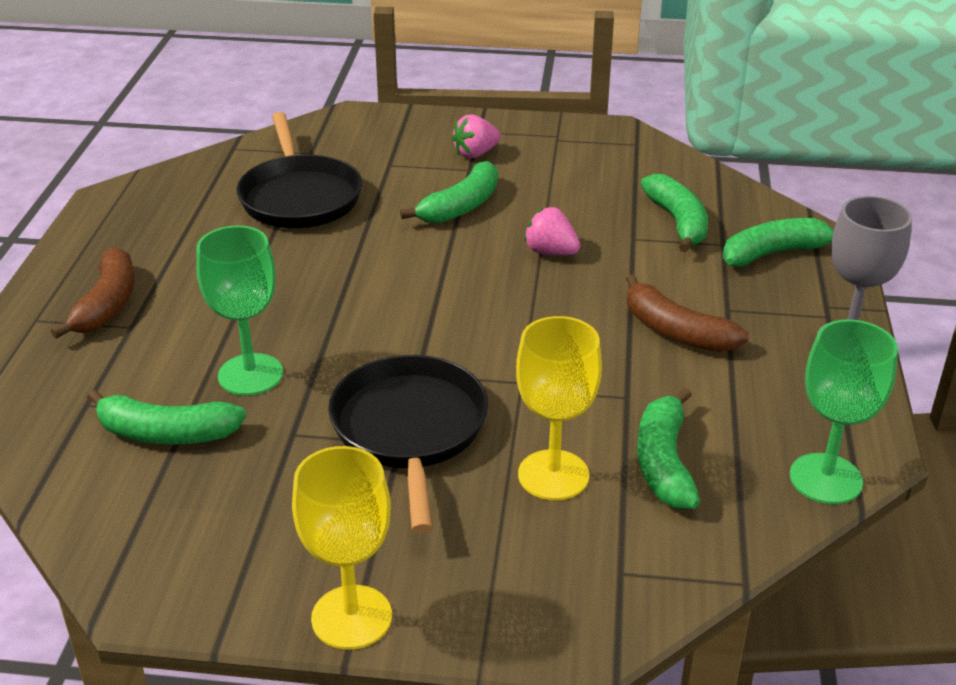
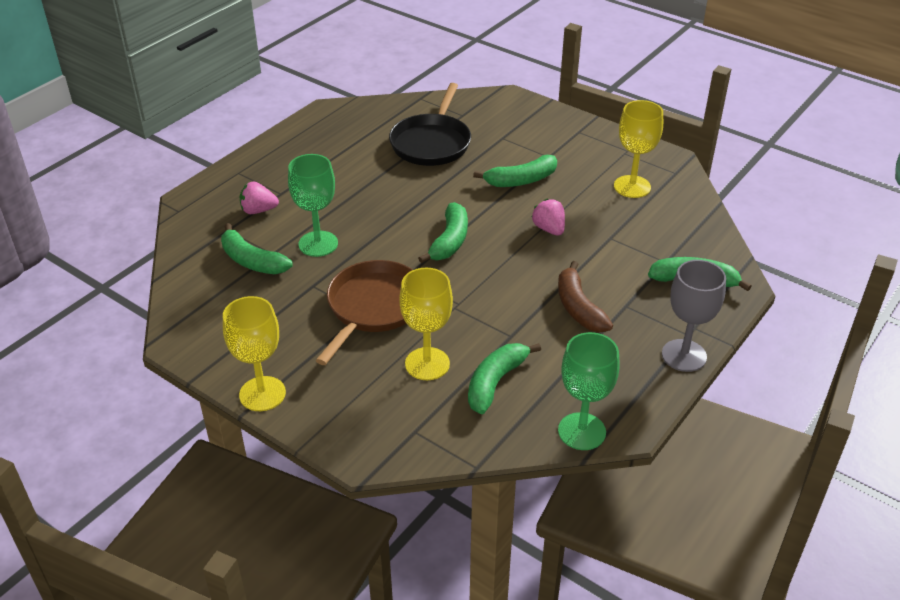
camera: 30 degrees right, 5 degrees up
brown banana [51,247,134,339] -> none
black pan [328,355,488,533] -> brown pan [315,260,413,365]
pink strawberry [452,115,501,158] -> pink strawberry moved to [240,181,279,214]
green banana [641,174,708,252] -> green banana moved to [418,202,468,263]
none -> yellow goblet [614,100,663,198]

